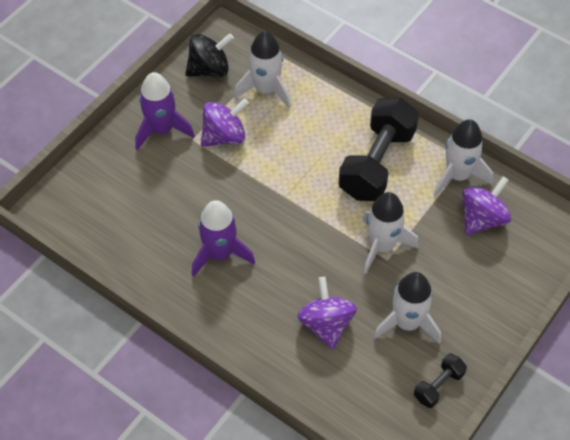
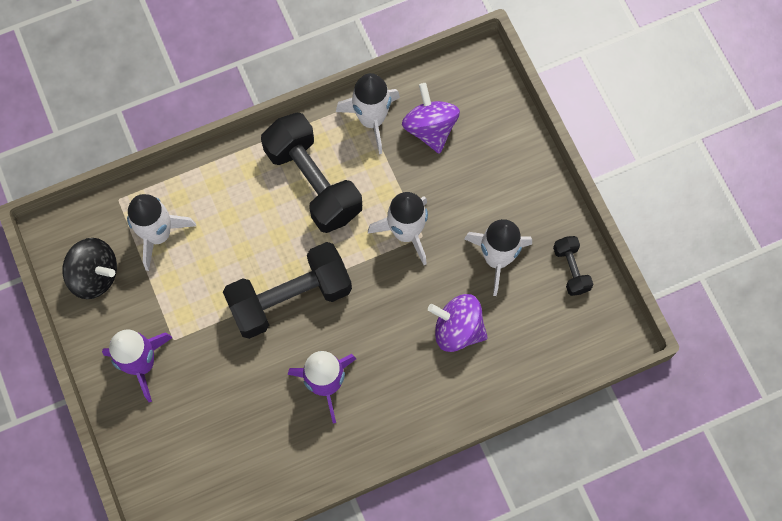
camera: 60 degrees left, 15 degrees up
black spinning top [185,33,234,77] -> black spinning top turned 105 degrees clockwise [62,238,117,299]
purple spinning top [201,98,249,147] -> none
none -> black dumbbell [223,242,352,339]

